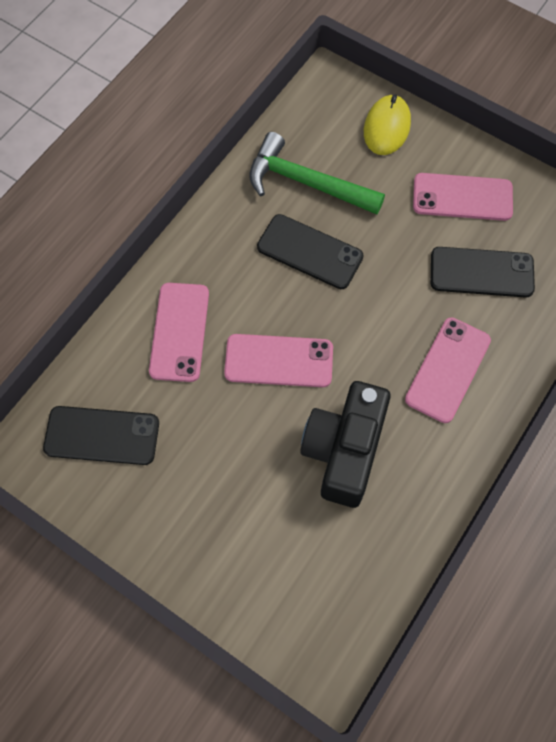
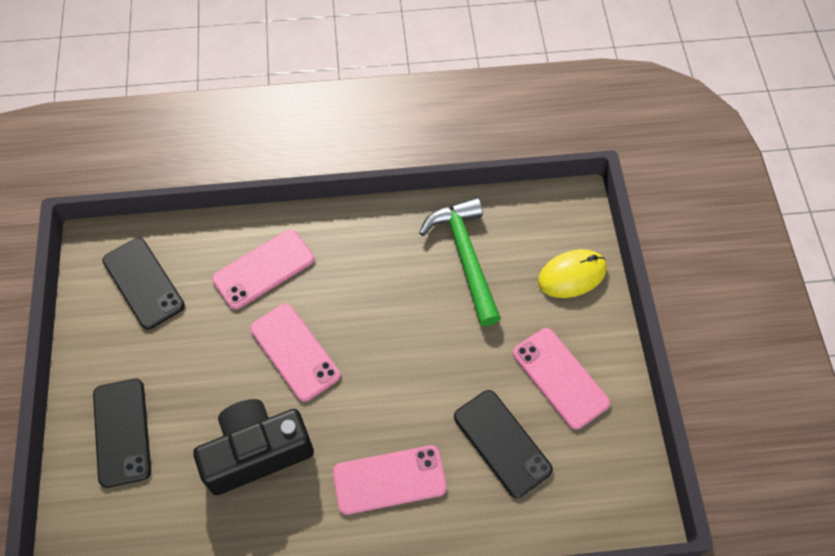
camera: 50 degrees right, 5 degrees down
black phone [257,214,364,289] -> black phone moved to [93,379,151,488]

